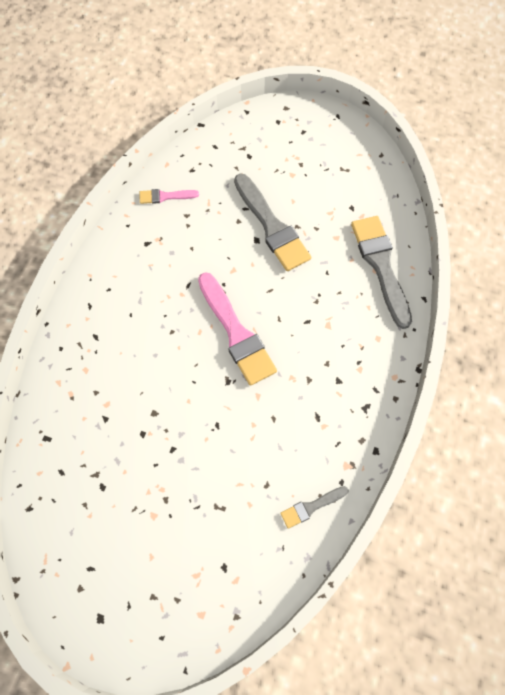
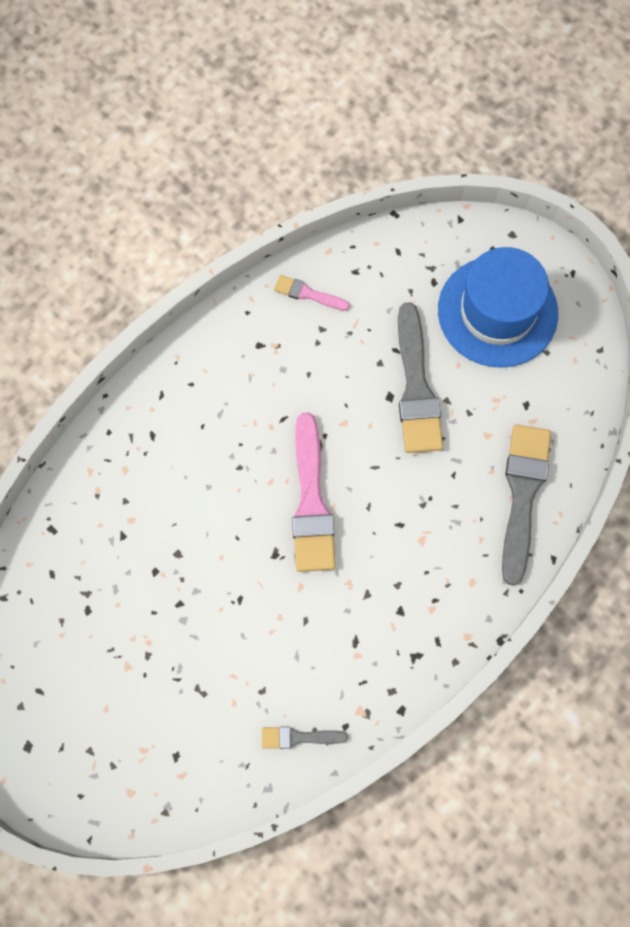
camera: 25 degrees right, 5 degrees up
none -> blue hat [438,247,558,368]

